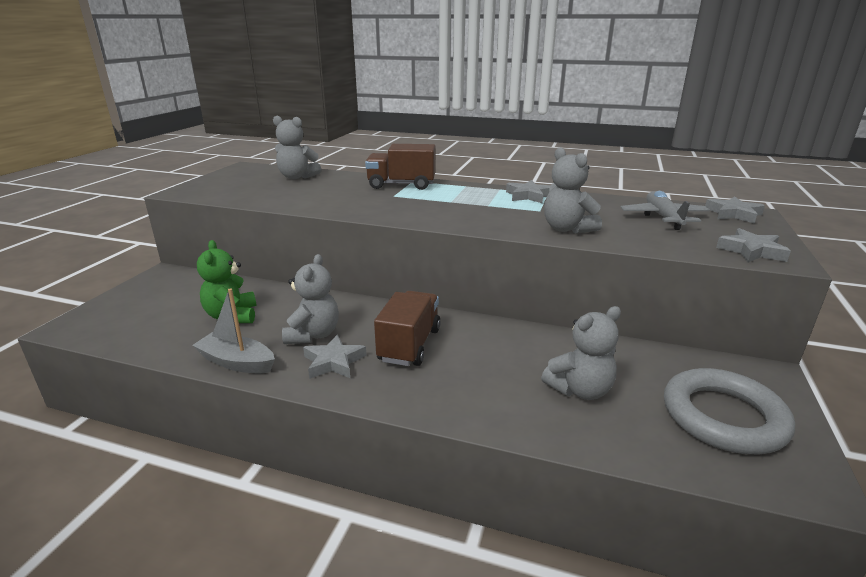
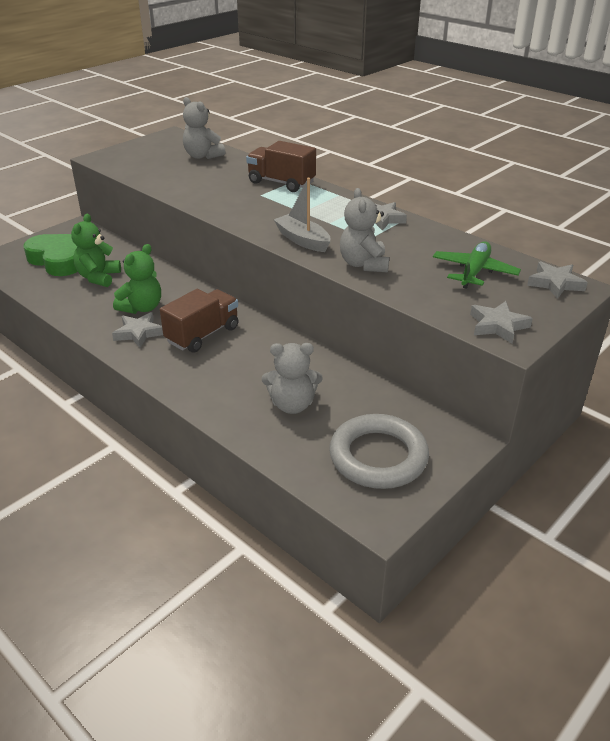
camera: 25 degrees right, 10 degrees up
grey boat [192,288,275,373] -> grey boat moved to [274,178,331,252]
grey teddy bear [282,254,339,344] -> green teddy bear [113,244,161,314]
grey plane [620,191,710,230] -> green plane [433,241,521,289]
none -> green heart [24,234,78,276]

